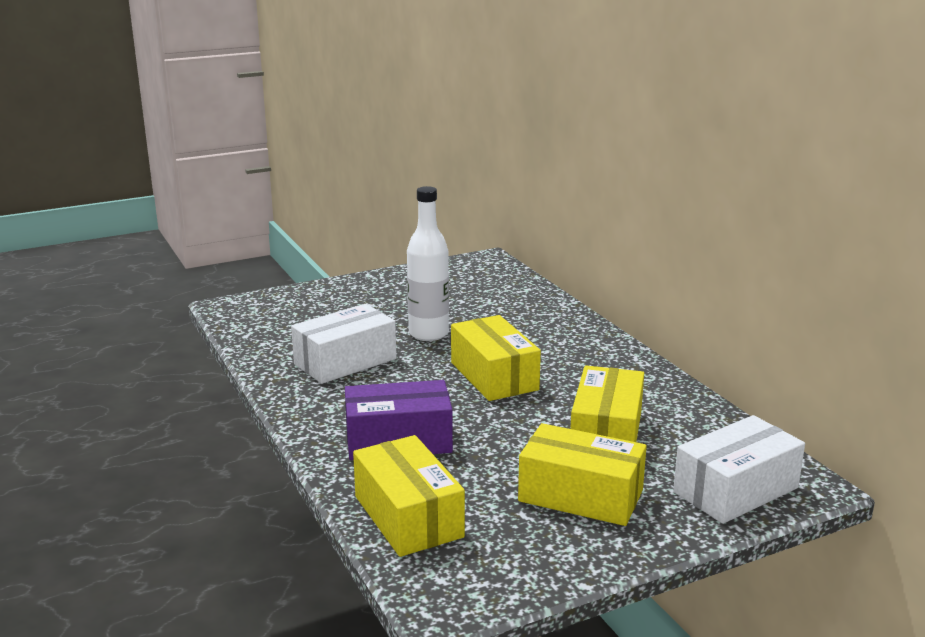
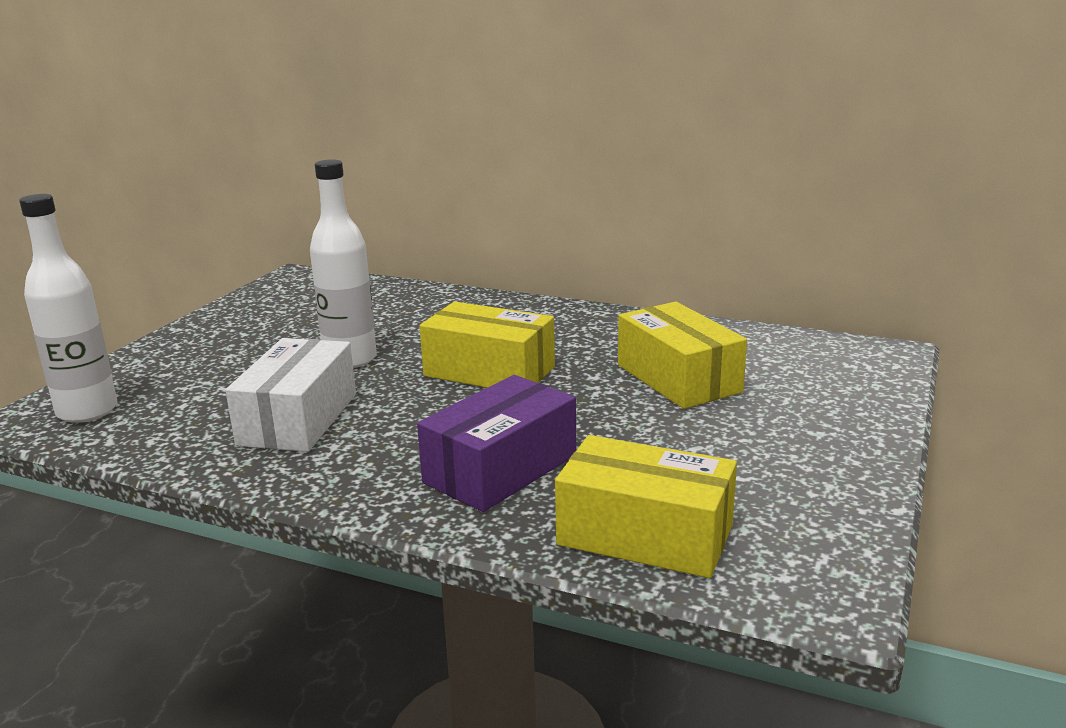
camera: 40 degrees left, 0 degrees up
yellow box [518,423,647,526] -> none
white box [673,415,805,524] -> none
none -> white bottle [19,194,117,423]

